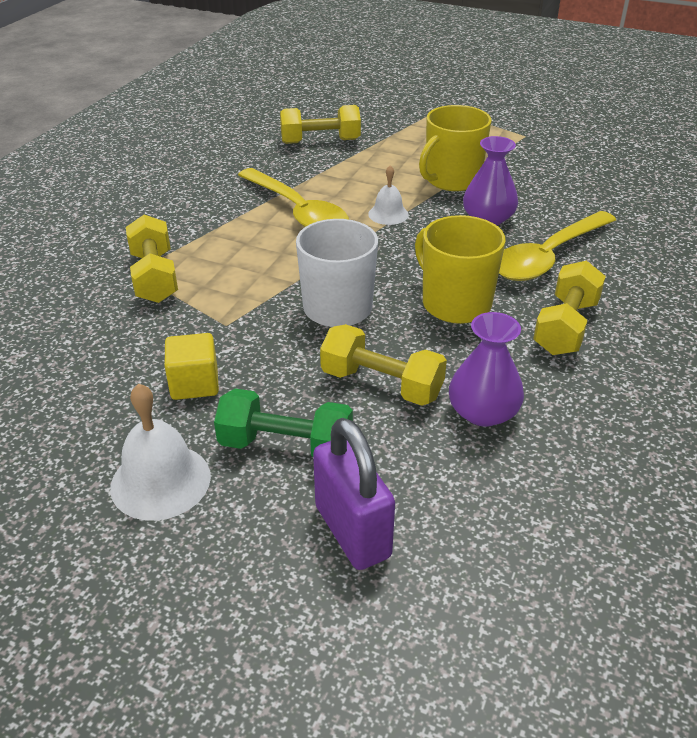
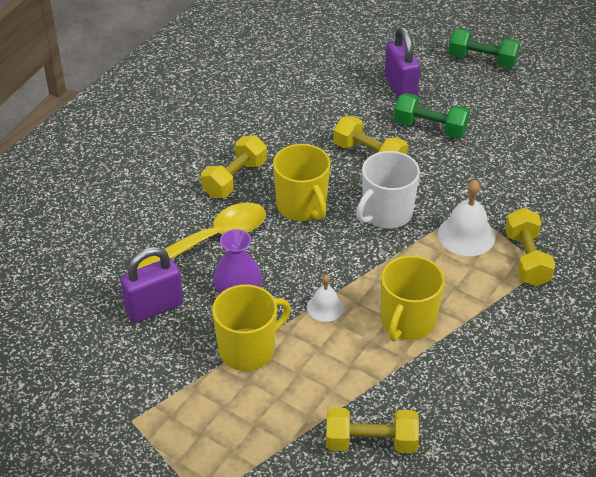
camera: 170 degrees left, 5 degrees up
white bell [110,383,211,521] -> white bell moved to [438,180,496,256]
yellow cube [165,333,219,400] -> none
yellow spoon [238,168,349,227] -> yellow mug [381,255,444,341]
purple vase [449,312,524,427] -> none
none -> purple padlock [120,247,183,323]
none -> green dumbbell [448,28,520,69]

